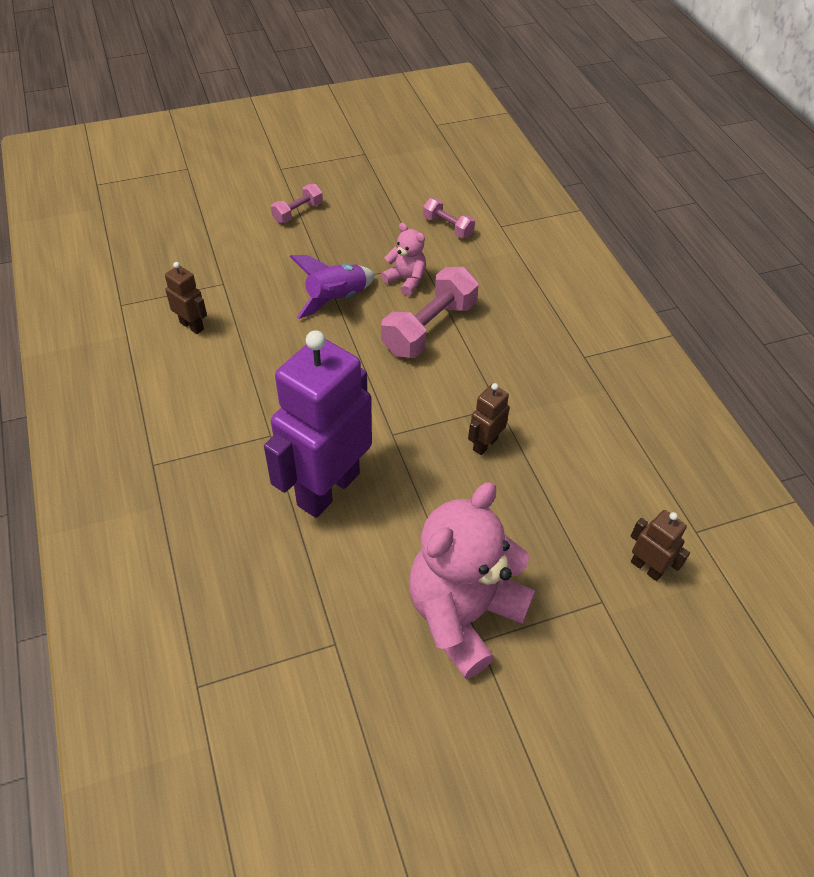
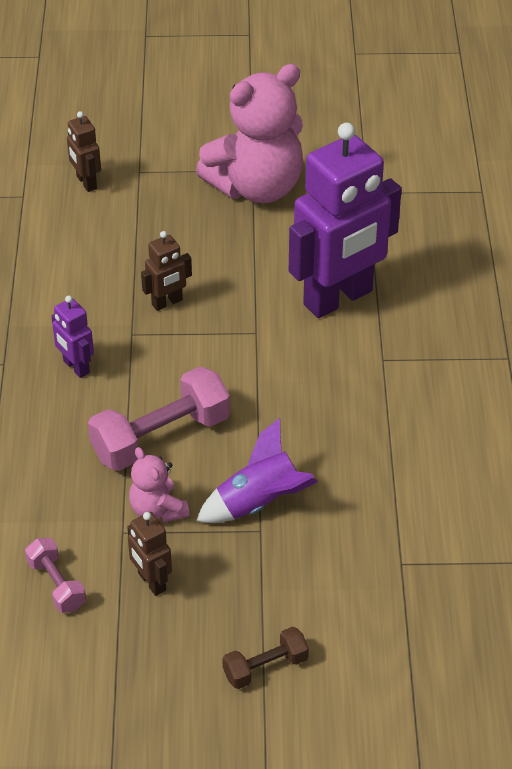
camera: 160 degrees left, 5 degrees down
brown robot [165,262,207,334] -> brown robot moved to [127,512,172,596]
pink dumbbell [271,184,323,223] -> brown dumbbell [222,627,309,689]
none -> purple robot [51,296,94,378]

